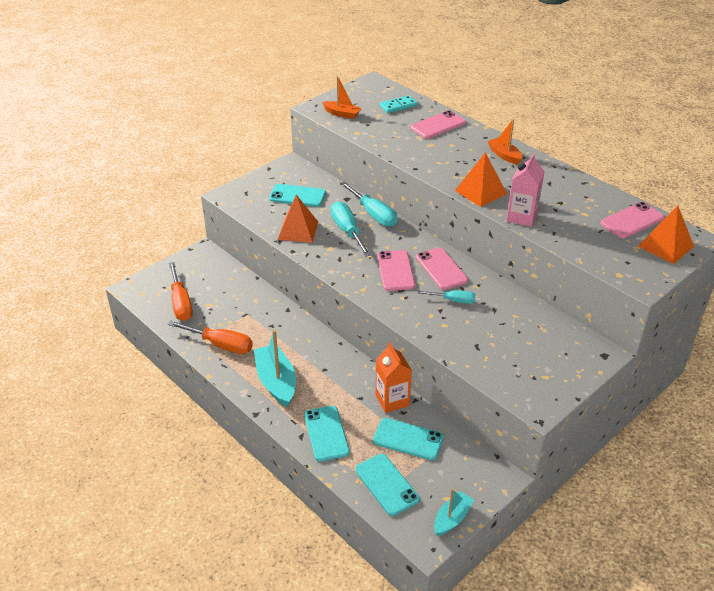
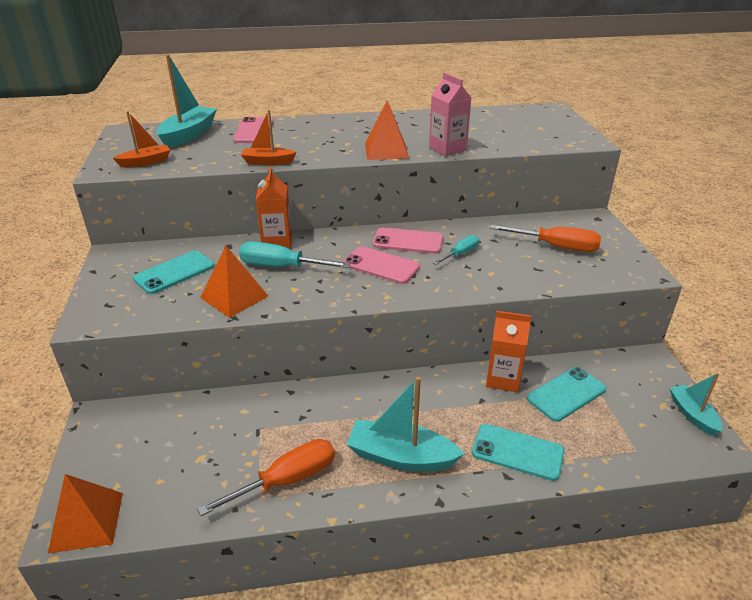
camera: 55 degrees left, 5 degrees down
orange screwdriver [169,262,193,321] -> orange screwdriver moved to [490,225,601,252]
turquoise screwdriver [340,182,397,227] -> orange carton [256,167,292,249]
turquoise phone [355,454,420,516] -> none
turquoise domino [380,95,417,113] -> turquoise boat [157,55,217,148]
orange boat [487,119,523,165] -> orange boat moved to [241,110,297,165]
pink phone [600,202,664,238] -> none
orange pyramid [638,206,694,264] -> orange pyramid moved to [48,474,123,554]

